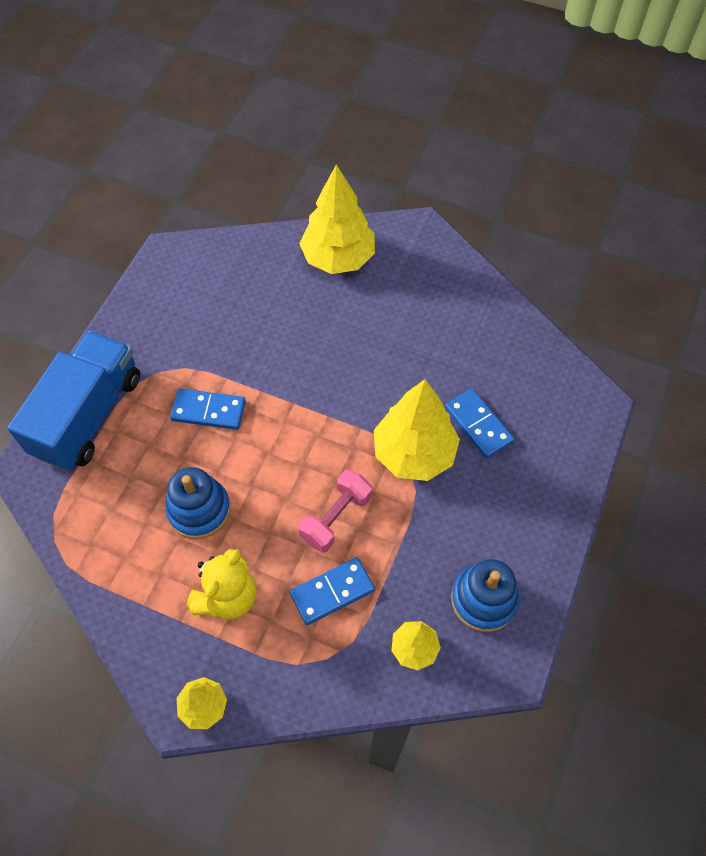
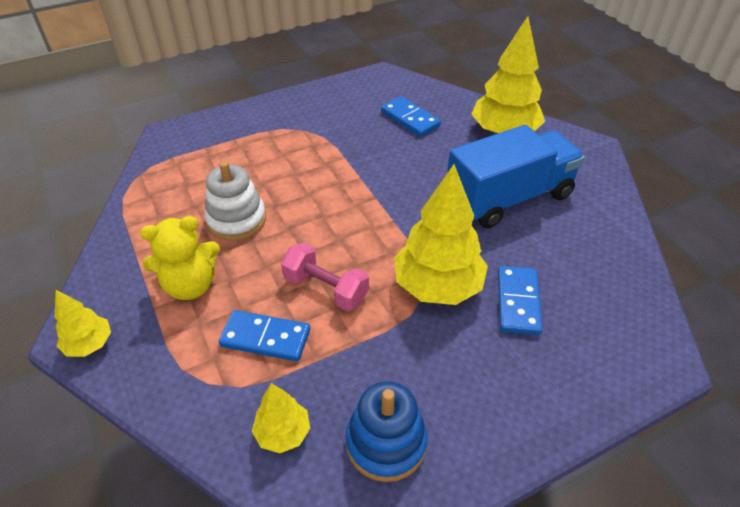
camera: 40 degrees right, 15 degrees down
blue truck [7,331,140,471] -> blue truck moved to [447,125,585,228]
blue stacking toy [165,467,230,539] -> white stacking toy [204,161,266,241]
blue domino [170,388,246,430] -> blue domino moved to [381,96,441,137]
pink dumbbell [298,470,372,553] -> pink dumbbell turned 45 degrees clockwise [281,243,369,311]

